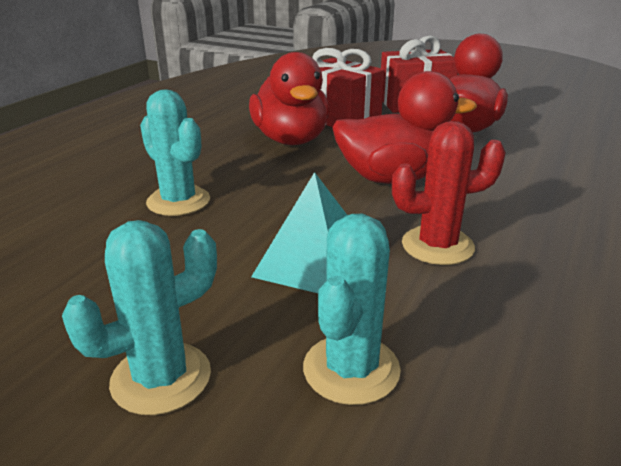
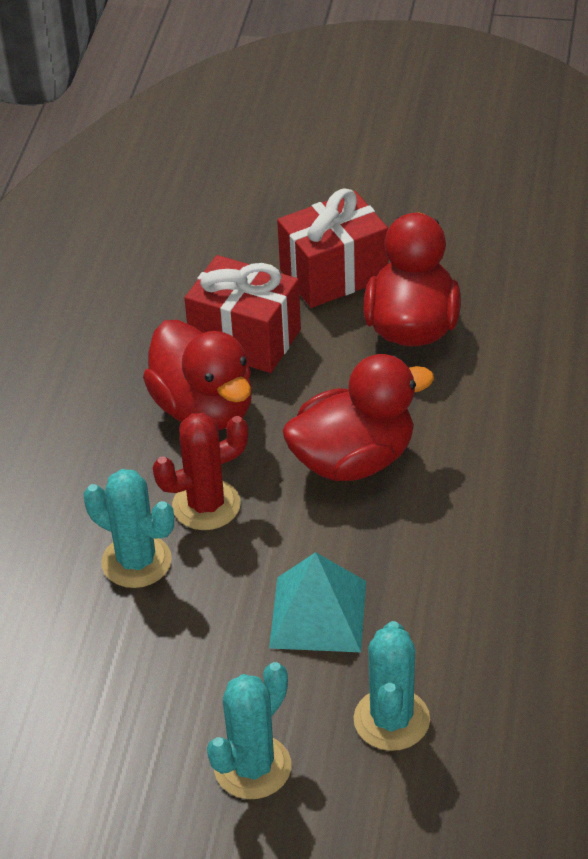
camera: 15 degrees left, 15 degrees up
red cactus [392,121,506,265] -> red cactus moved to [153,413,248,530]

